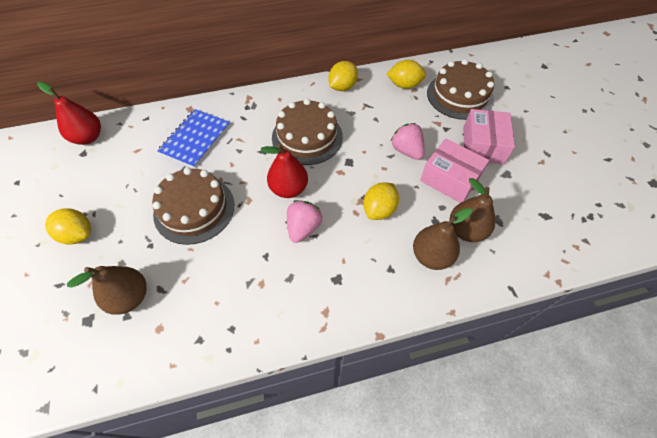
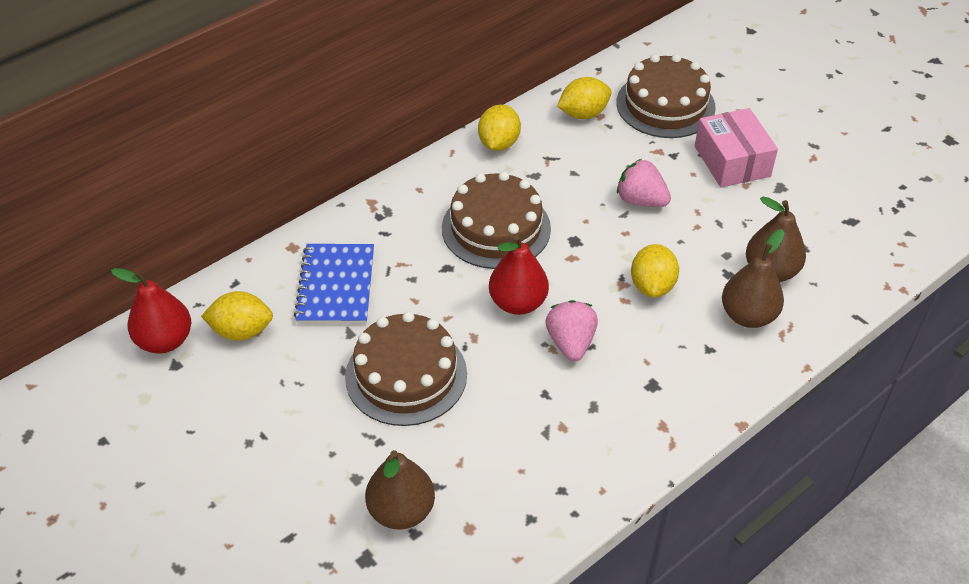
camera: 25 degrees left, 10 degrees down
yellow lemon [45,208,91,244] -> yellow lemon moved to [201,291,273,341]
pink box [420,138,489,203] -> none

